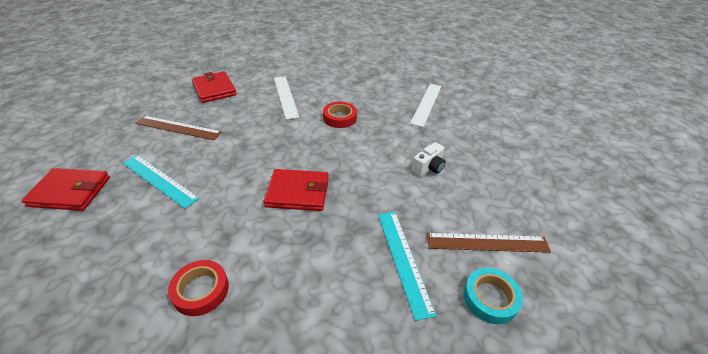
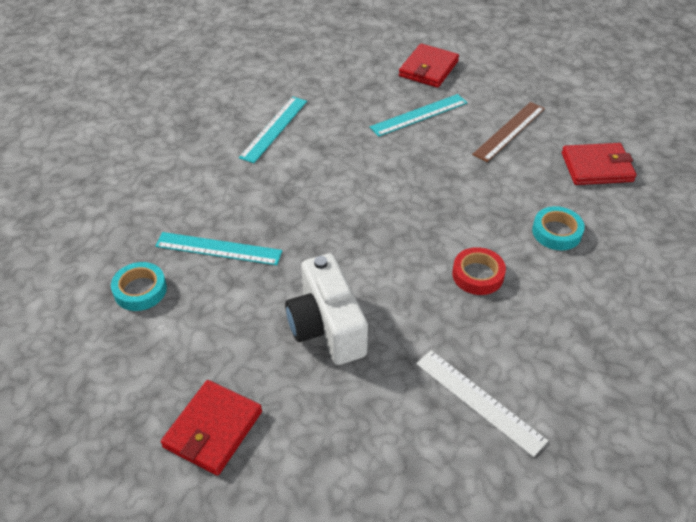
camera: 115 degrees right, 5 degrees up
red tape [168,260,229,316] -> turquoise ruler [239,97,307,163]
red wallet [263,169,329,211] -> red wallet moved to [161,380,262,476]
white ruler [274,76,299,120] -> turquoise tape [532,206,585,250]
white camera [412,142,446,177] -> white camera [285,253,368,365], size x1.99
brown ruler [427,233,551,253] -> none

